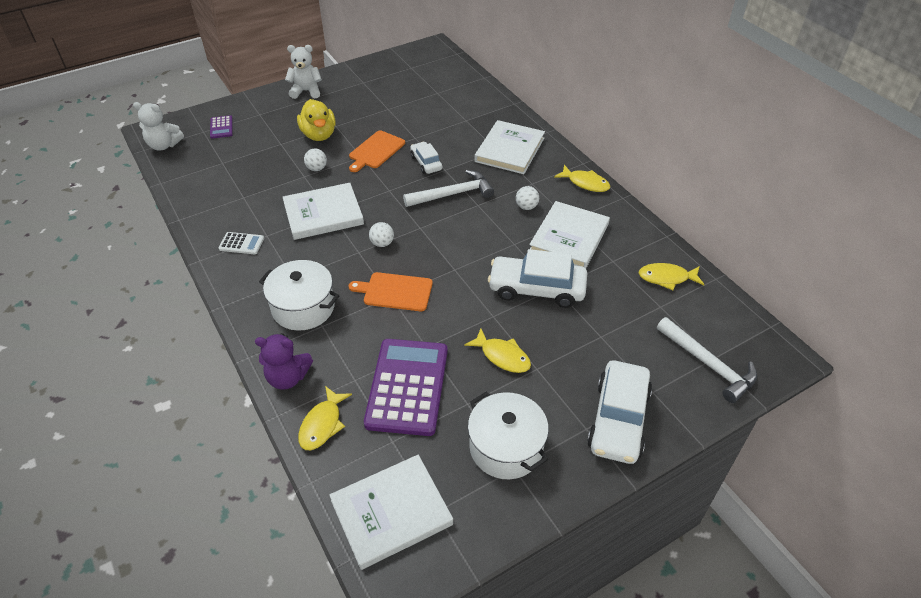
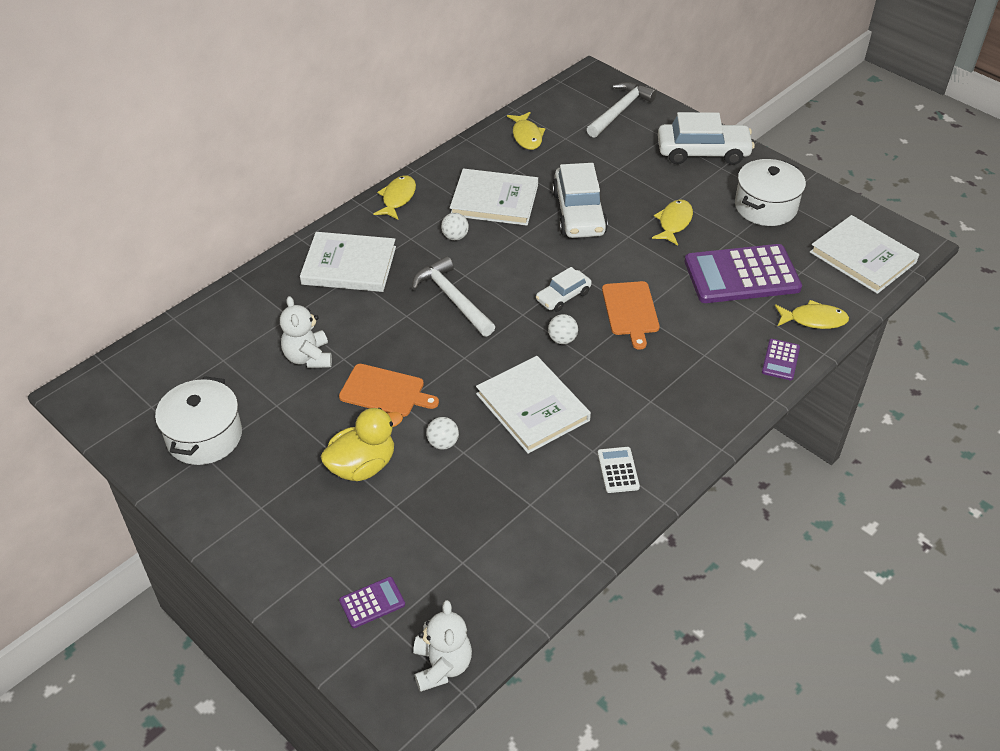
camera: 105 degrees left, 0 degrees up
purple teddy bear [255,333,313,390] -> purple calculator [762,339,800,380]
white pot [259,260,340,331] -> white pot moved to [155,376,242,465]
white teddy bear [285,45,322,99] -> white teddy bear moved to [280,296,332,368]
white car [410,142,442,174] -> white car moved to [536,267,592,312]

